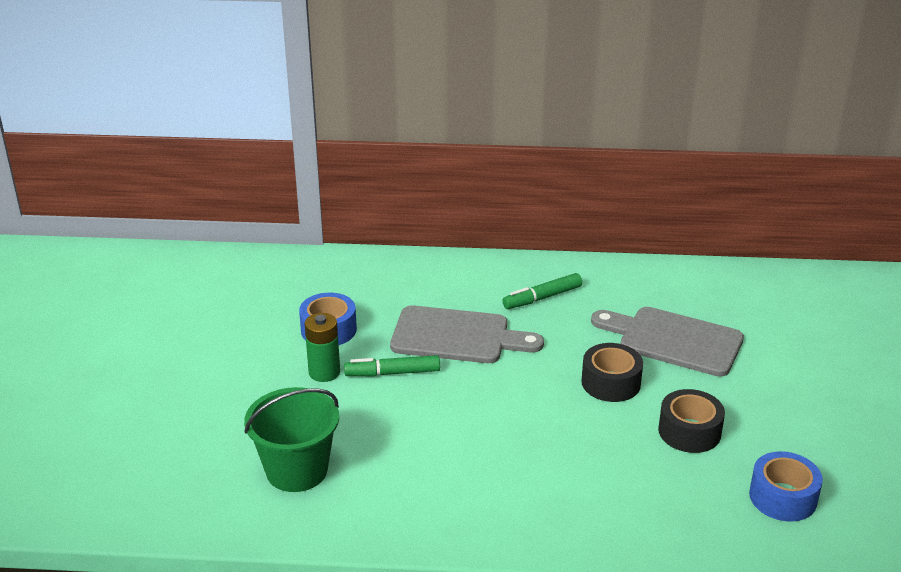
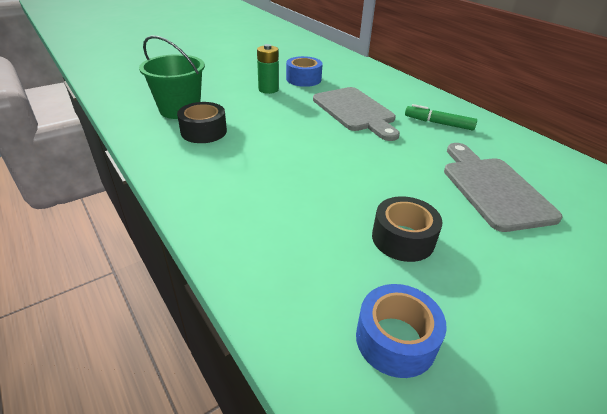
camera: 50 degrees right, 5 degrees up
green marker [344,355,440,376] -> none
black tape [581,343,643,402] -> black tape moved to [177,102,227,143]

